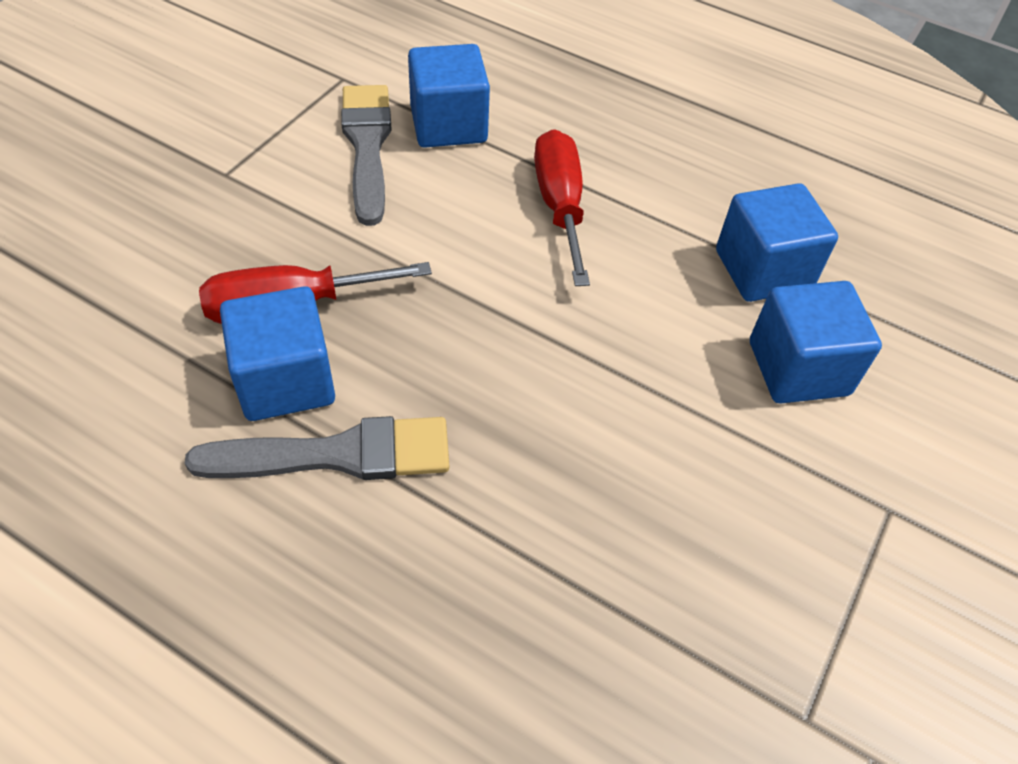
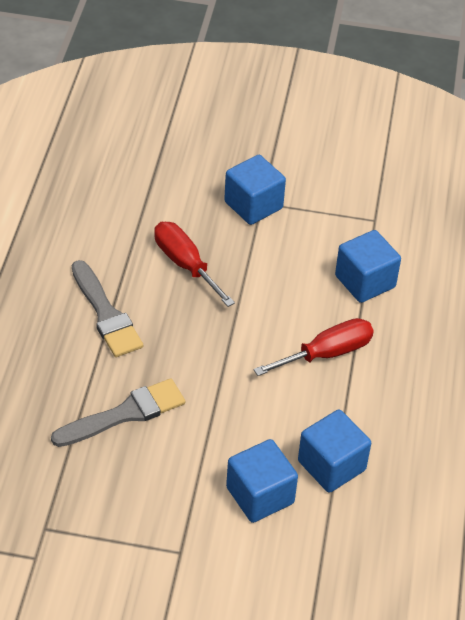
camera: 70 degrees right, 5 degrees down
blue cube [220,286,335,421] -> blue cube moved to [224,155,286,225]
grey brush [341,85,392,226] -> grey brush moved to [51,378,185,447]

